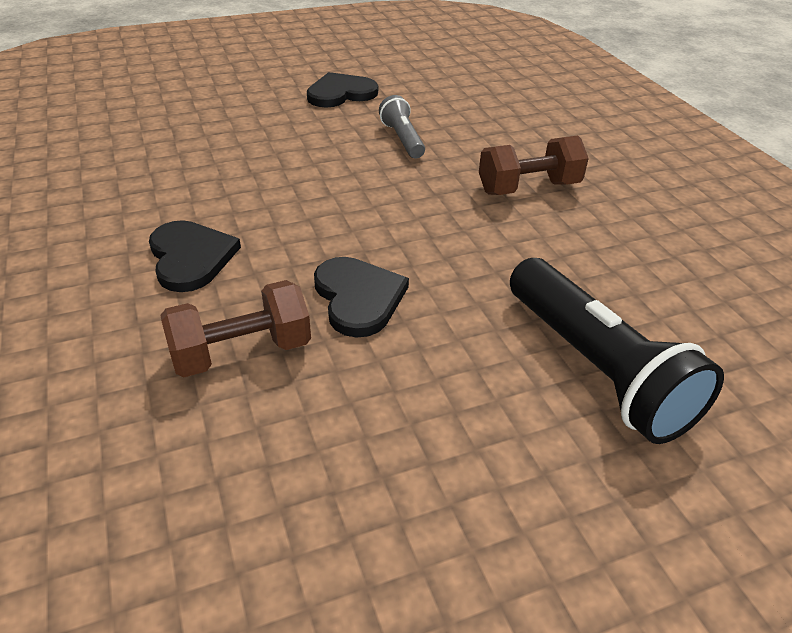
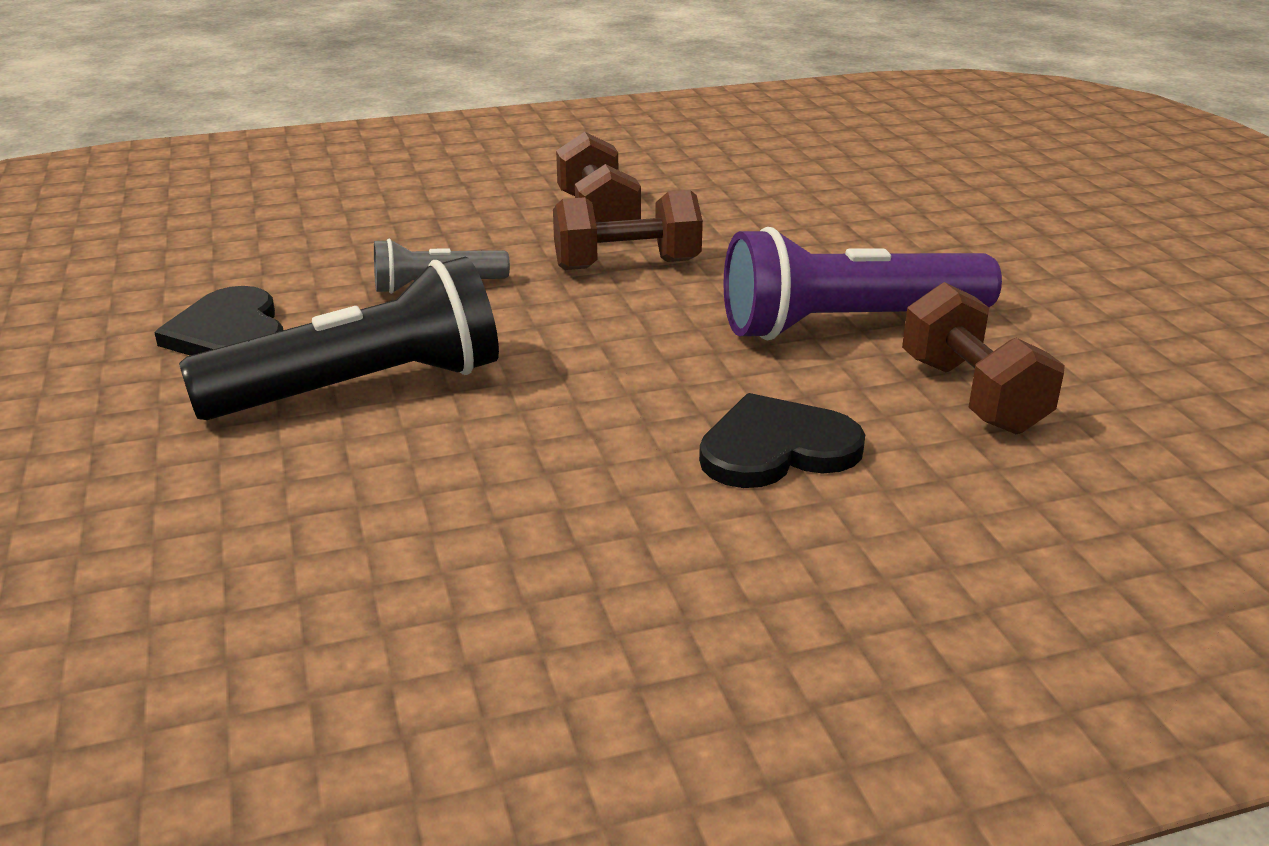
camera: 85 degrees left, 10 degrees down
black heart [314,257,409,338] -> purple flashlight [723,227,1002,340]
black flashlight [510,258,724,444] -> black flashlight moved to [179,257,499,420]
none -> brown dumbbell [553,190,703,270]

